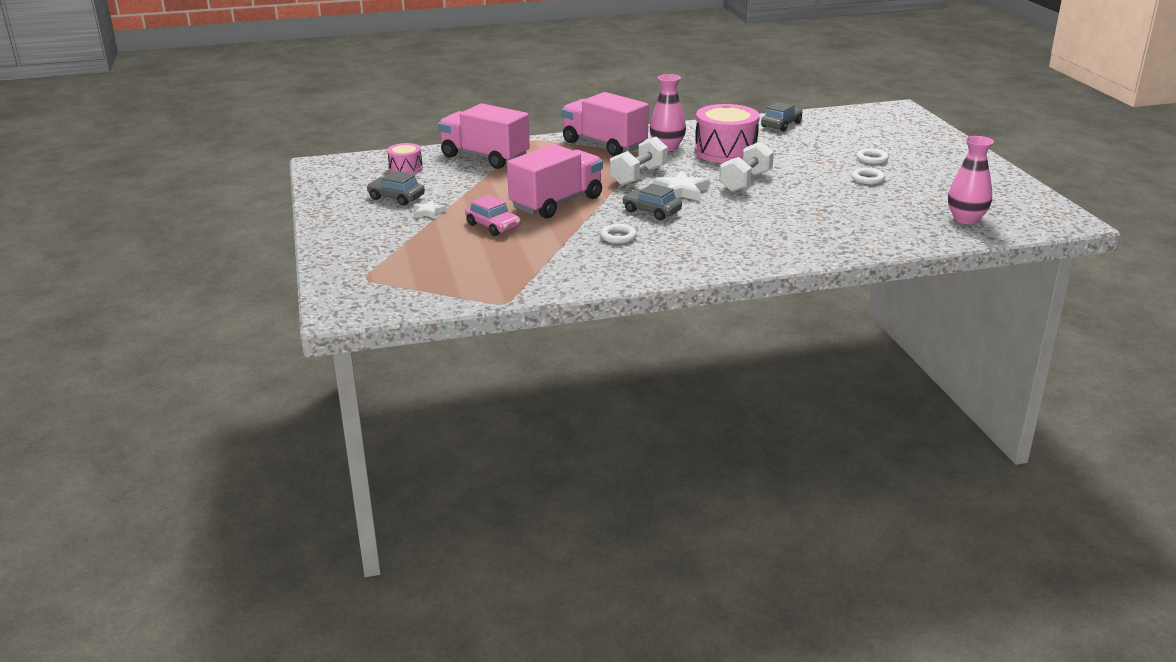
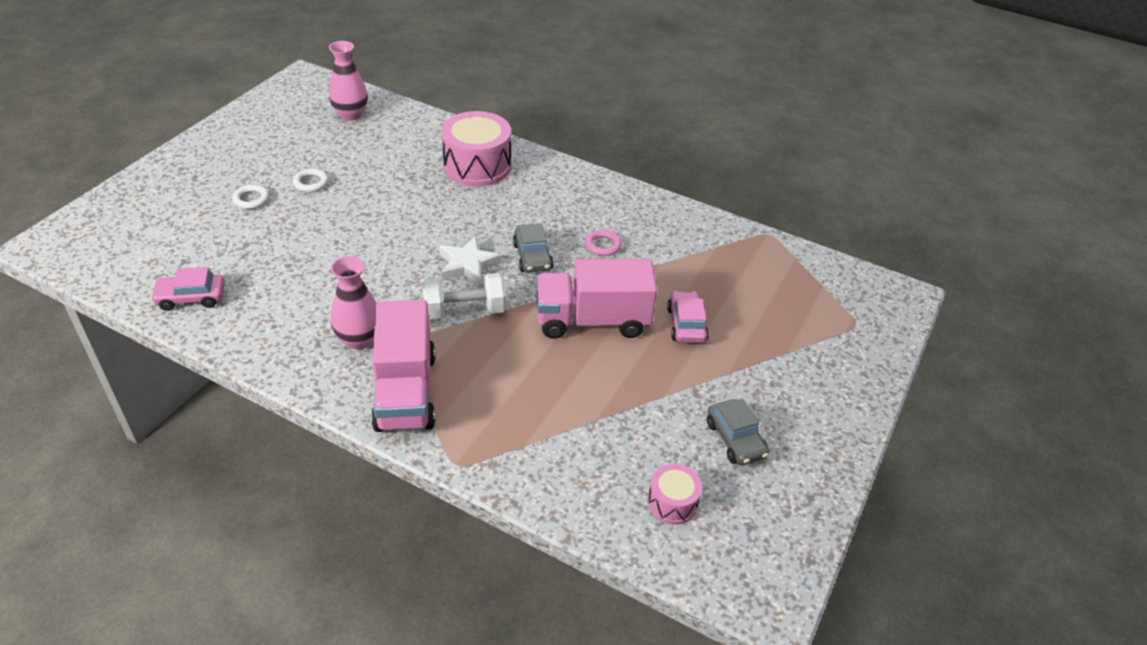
camera: 140 degrees left, 15 degrees up
white star [413,200,447,219] -> none
pink truck [438,103,530,169] -> none
white ring [600,224,637,244] -> pink ring [585,230,622,256]
pink drum [695,104,760,163] -> pink drum moved to [441,111,511,187]
white dumbbell [719,141,774,192] -> none
grey car [761,102,802,131] -> pink car [151,267,225,311]

